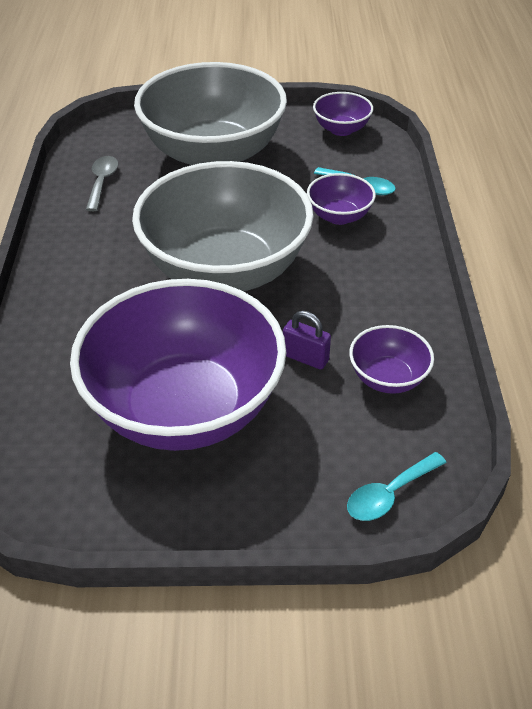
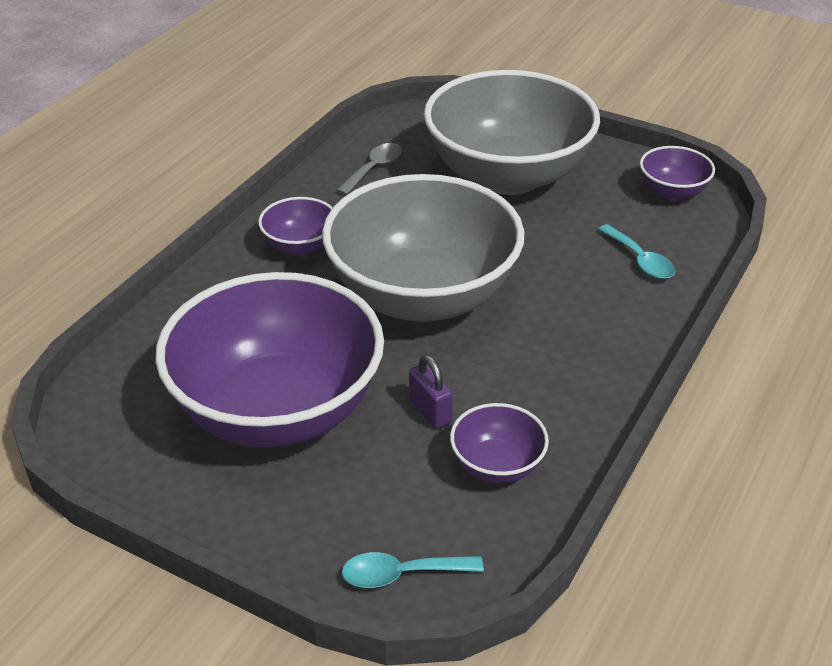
camera: 30 degrees right, 5 degrees down
purple bowl [307,173,376,225] -> purple bowl moved to [258,197,333,256]

